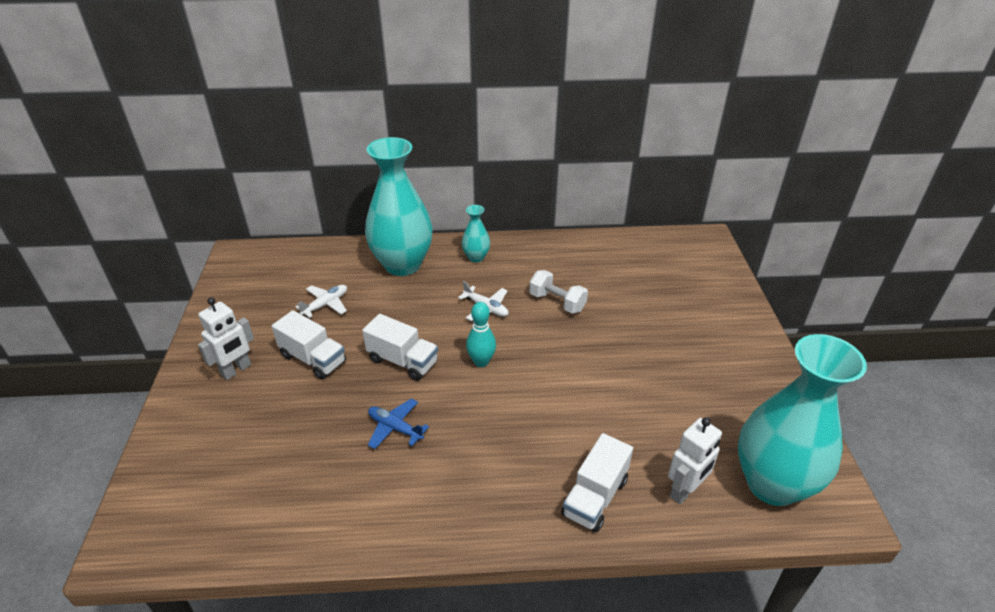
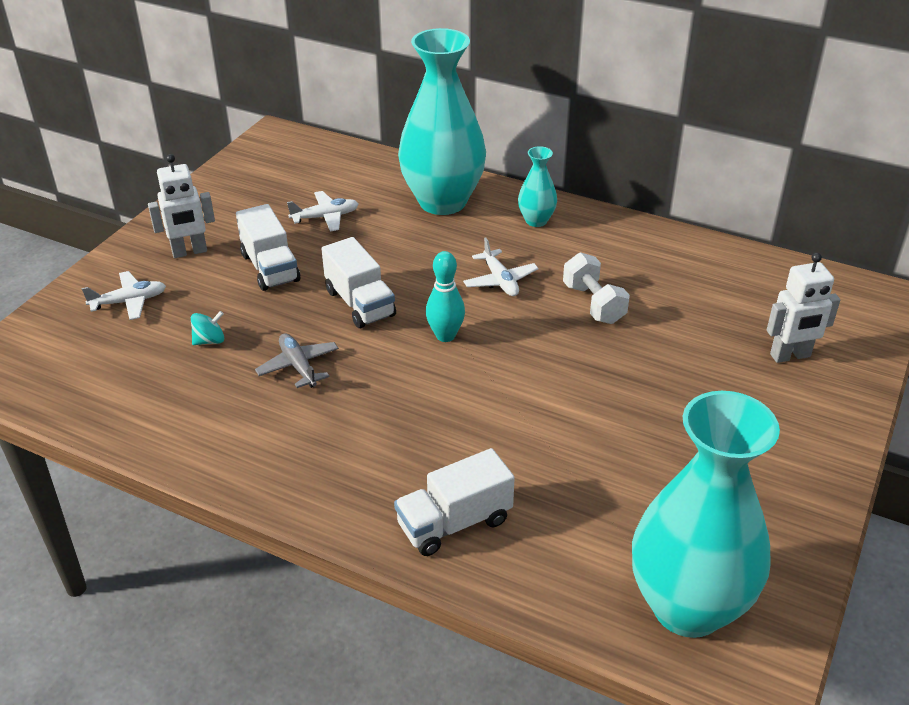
camera: 30 degrees right, 0 degrees up
blue plane [368,399,429,449] -> grey plane [255,333,339,388]
white robot [668,417,722,504] -> white robot moved to [767,253,840,363]
none -> white plane [82,271,166,320]
none -> turquoise spinning top [191,311,224,345]

